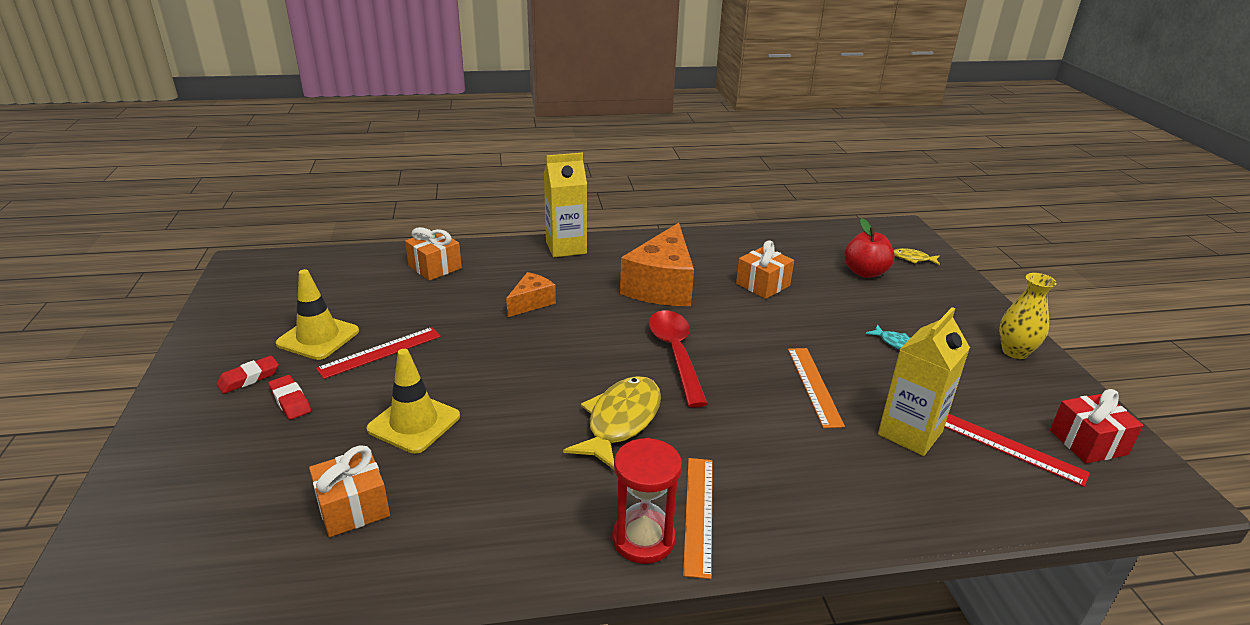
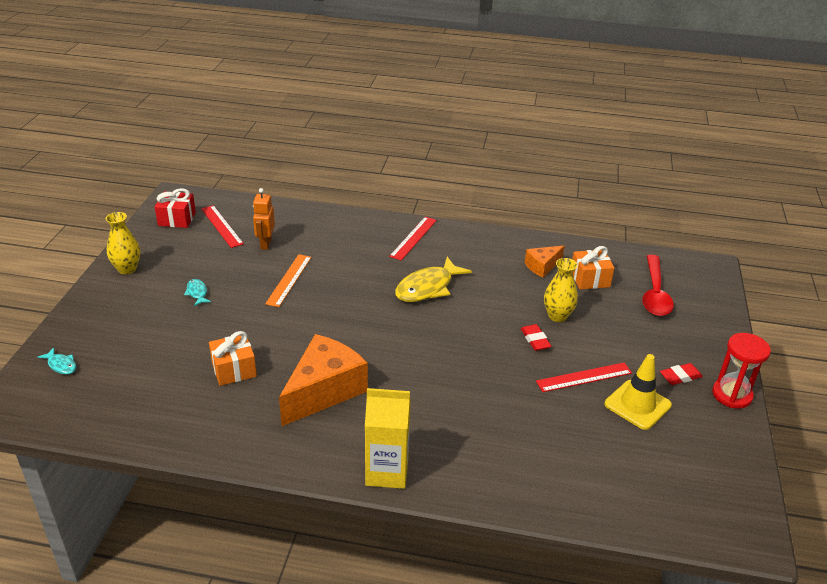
camera: 160 degrees left, 5 degrees up
red eraser [268,375,311,420] -> red eraser moved to [521,324,551,351]
yellow traffic cone [367,349,460,454] -> yellow vase [544,258,578,322]
orange gift [405,227,462,281] -> none
orange cheese [506,272,556,317] -> orange cheese moved to [525,246,565,278]
red hourglass [612,438,682,564] -> red hourglass moved to [712,333,771,409]
red spoon [648,310,708,408] -> red spoon moved to [642,255,674,316]
orange ruler [683,458,713,579] -> red ruler [389,217,437,261]
red apple [844,218,895,278] -> none
yellow carton [878,307,970,456] -> orange robot [253,188,275,250]
yellow fish [894,248,940,265] -> turquoise fish [38,348,76,374]

